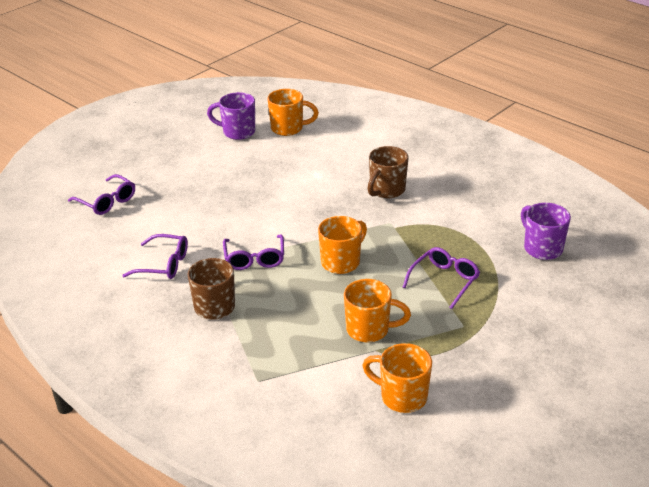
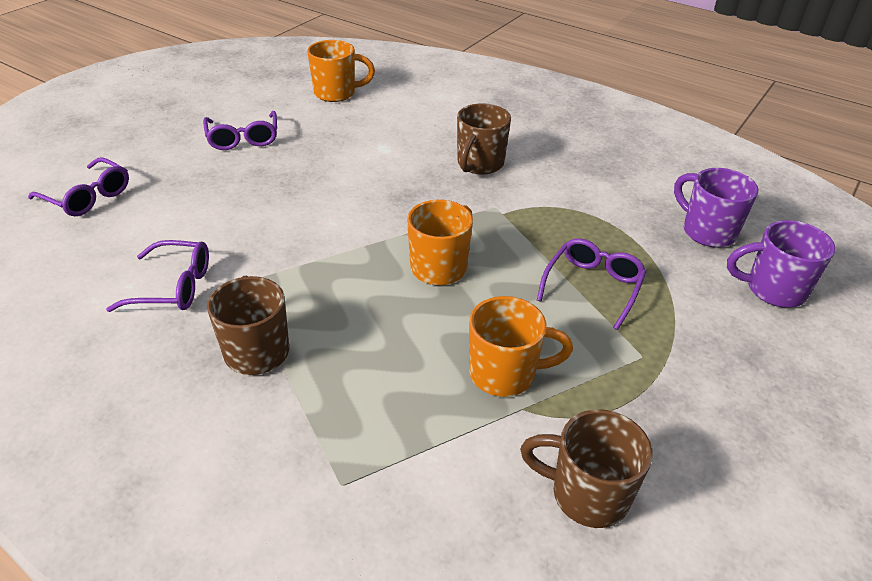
camera: 10 degrees left, 5 degrees up
purple mug [207,92,255,140] -> purple mug moved to [727,220,836,307]
purple glasses [223,234,284,270] -> purple glasses moved to [203,111,277,150]
orange mug [362,343,432,413] -> brown mug [520,409,653,528]

